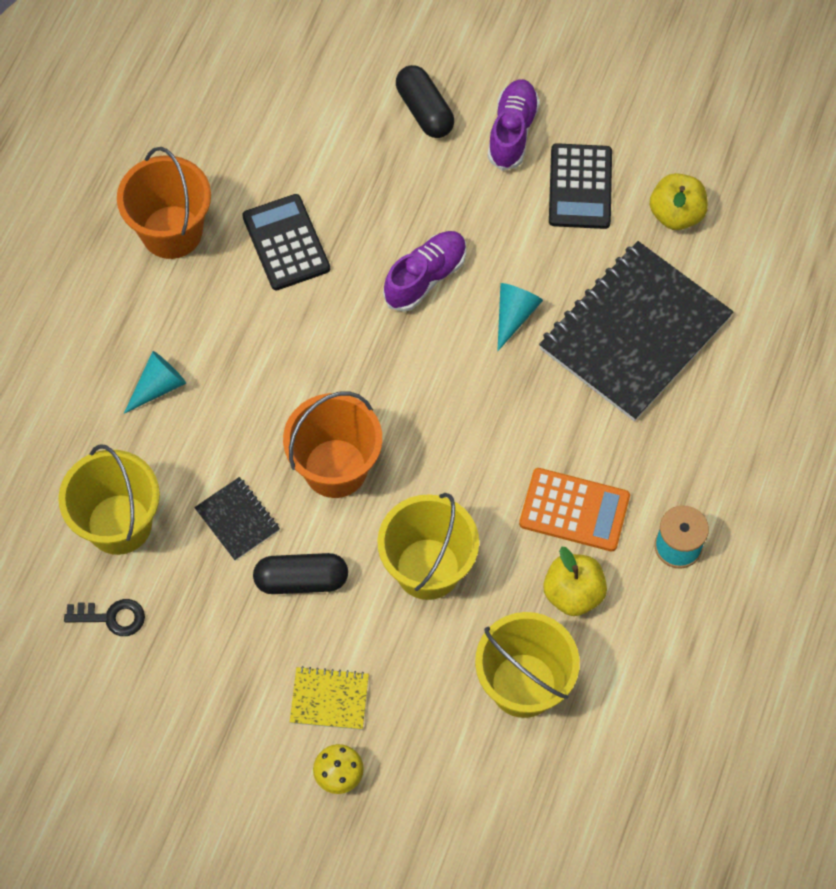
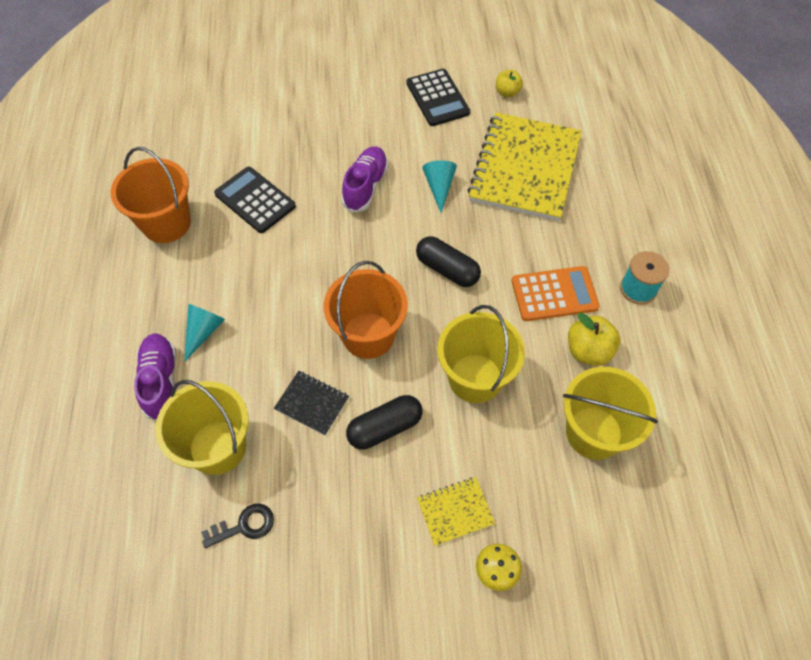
camera: 25 degrees left, 5 degrees down
black capsule [396,65,454,138] -> black capsule moved to [416,237,481,287]
purple shoe [487,79,540,171] -> purple shoe moved to [134,334,176,421]
black notebook [539,241,734,421] -> yellow notebook [468,112,582,221]
yellow apple [650,173,708,230] -> yellow apple [496,70,523,97], size x0.66

